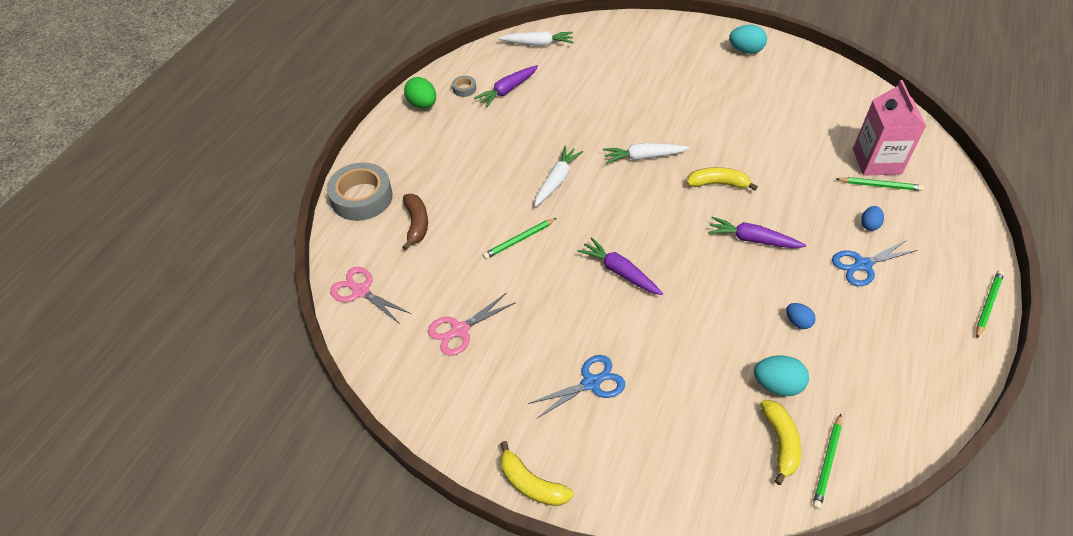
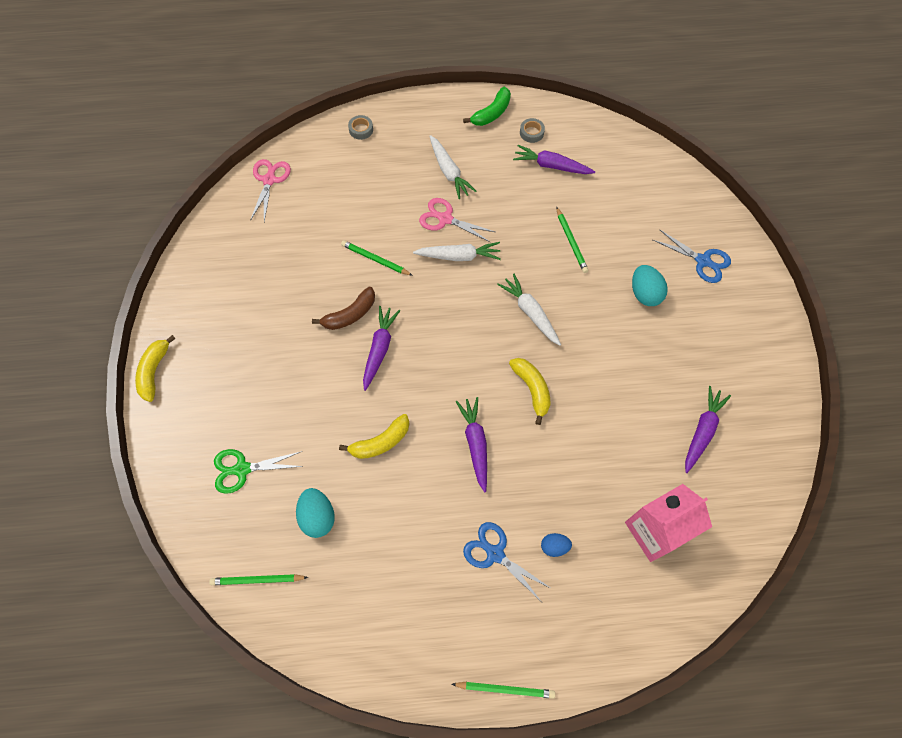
camera: 60 degrees right, 15 degrees up
grey tape [327,162,393,221] -> grey tape [348,115,373,140], size x0.44
brown banana [402,194,428,250] -> brown banana moved to [312,287,375,330]
green egg [404,77,436,109] -> green banana [463,87,511,126]
pink scissors [428,293,516,356] -> pink scissors moved to [419,198,495,243]
white carrot [499,31,573,46] -> white carrot moved to [430,135,476,199]
blue scissors [528,355,625,419] -> blue scissors moved to [653,229,731,283]
turquoise egg [729,25,767,54] -> turquoise egg moved to [632,265,668,306]
yellow banana [760,400,801,485] -> yellow banana moved to [339,414,410,459]
blue egg [786,303,816,329] -> none
green pencil [836,177,924,191] -> green pencil moved to [556,207,589,273]
none -> green scissors [214,449,304,494]
none -> purple carrot [685,386,731,473]

